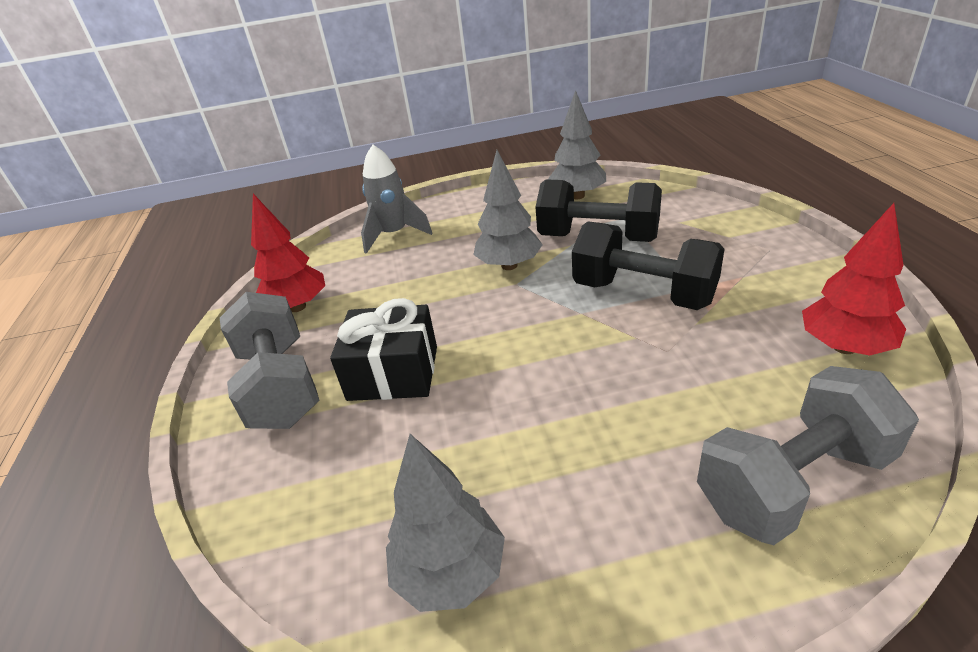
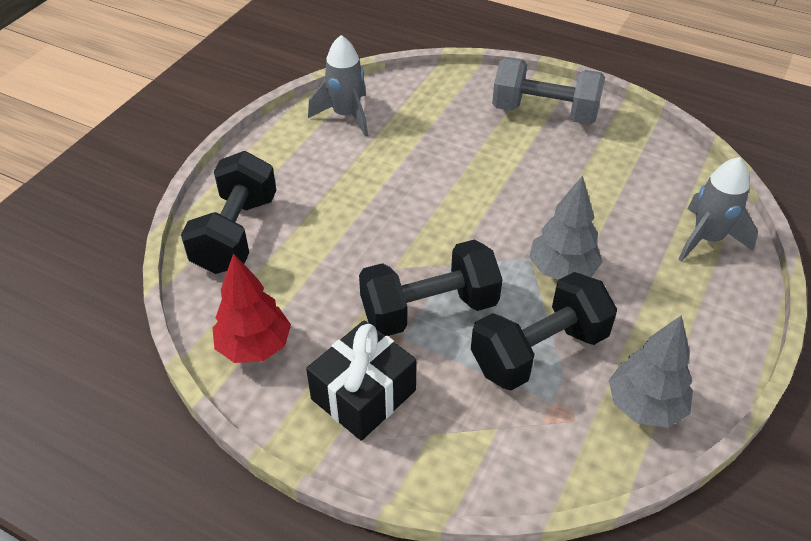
camera: 125 degrees right, 10 degrees up
red tree [251,194,325,312] -> none
black gift [330,298,437,401] -> black gift moved to [306,320,417,441]
grey tree [386,434,505,612] -> grey rocket [308,35,368,137]
grey dumbbell [697,366,919,545] -> black dumbbell [181,151,276,274]

